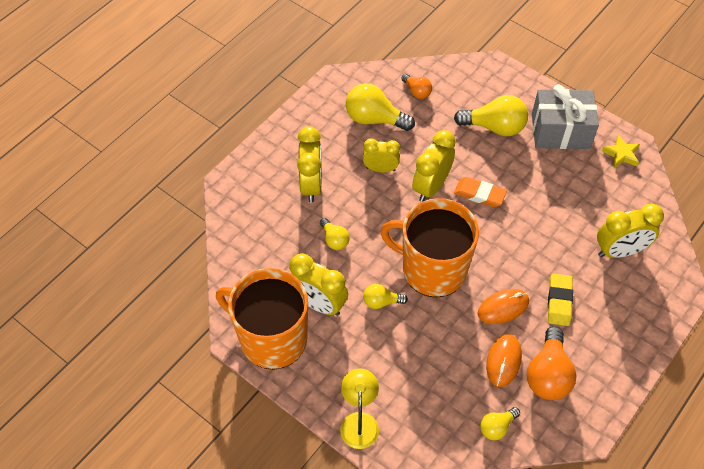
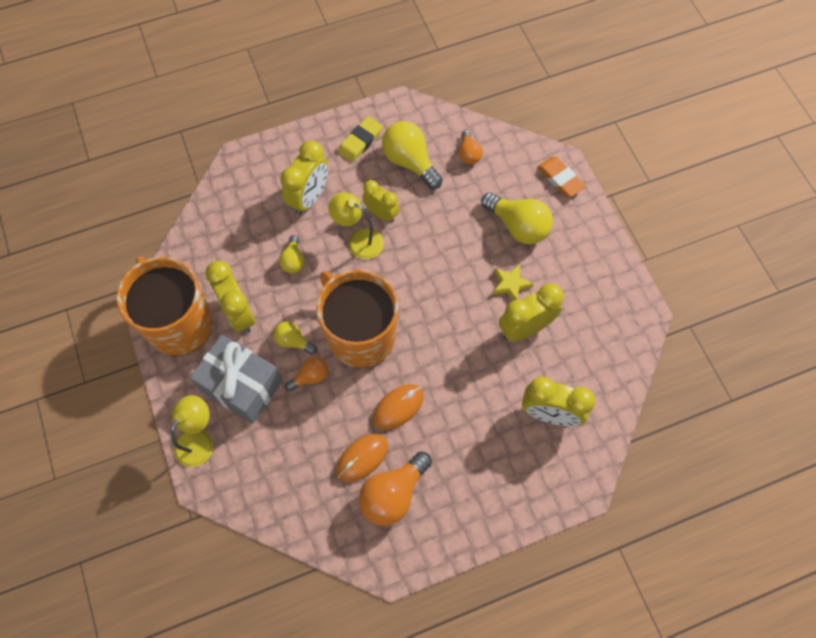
camera: 30 degrees right, 10 degrees up
yellow clock [412,130,456,202] -> yellow clock moved to [499,283,564,342]
orange eraser [454,177,507,207] -> orange eraser moved to [537,157,586,197]
orange mouse [478,289,529,324] -> orange mouse turned 45 degrees counterclockwise [373,384,424,430]
yellow light bulb [480,407,520,440] -> none
grey gift [532,84,599,149] -> grey gift moved to [190,335,283,423]
yellow eraser [548,274,573,326] -> yellow eraser moved to [338,116,383,162]
yellow star [602,135,640,168] -> yellow star moved to [492,264,534,301]
none -> orange light bulb [285,357,328,391]
none -> yellow lamp [329,192,384,259]

